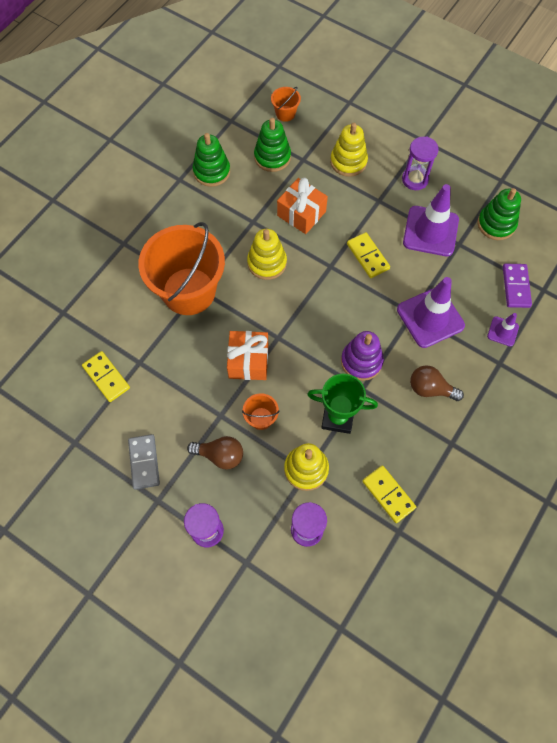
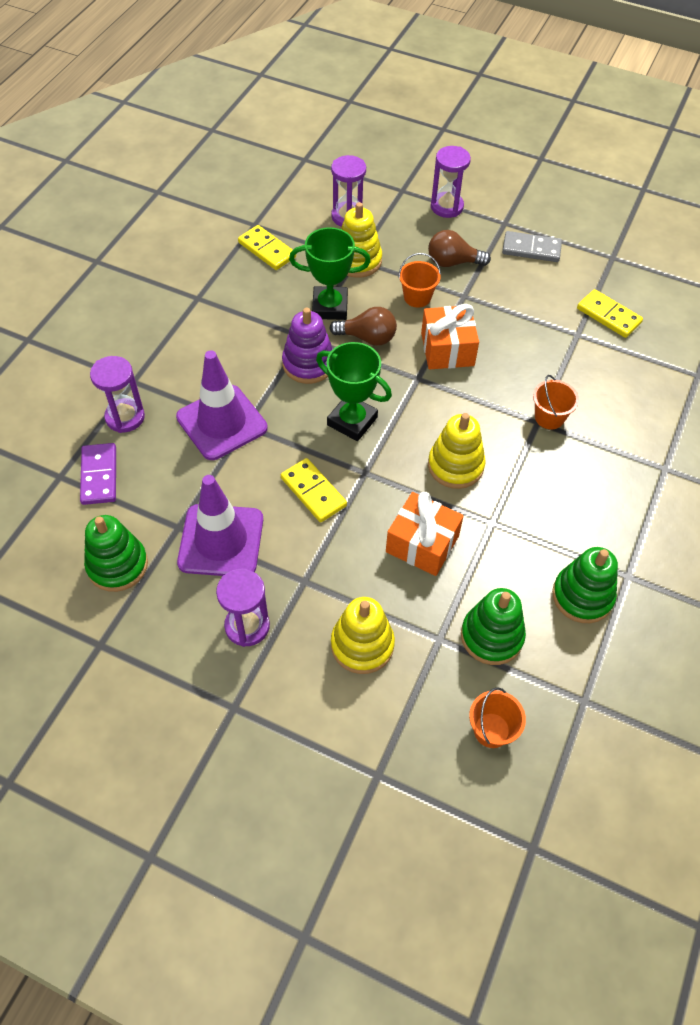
camera: 170 degrees right, 10 degrees down
grey domino [128,434,160,490] -> grey domino turned 60 degrees counterclockwise [502,231,562,262]
orange bucket [138,222,225,315] -> orange bucket [533,375,579,429], size x0.41
brown light bulb [410,365,464,401] -> brown light bulb moved to [330,307,397,346]
purple traffic cone [487,313,519,347] -> purple hourglass [90,356,145,433]
none -> green trophy [316,342,392,441]

